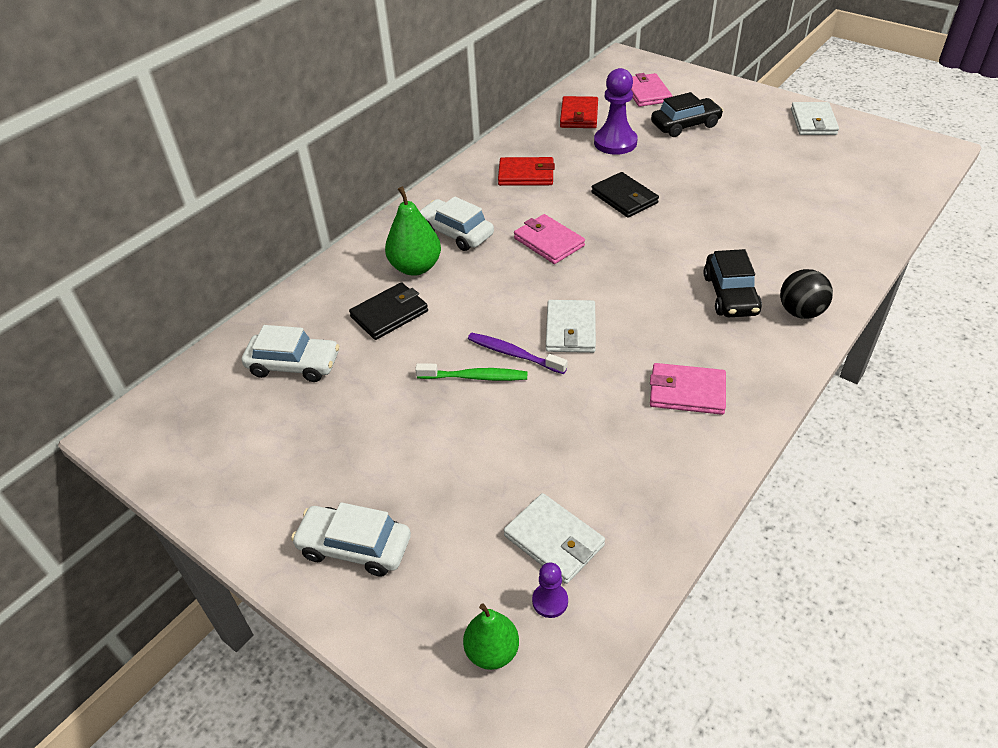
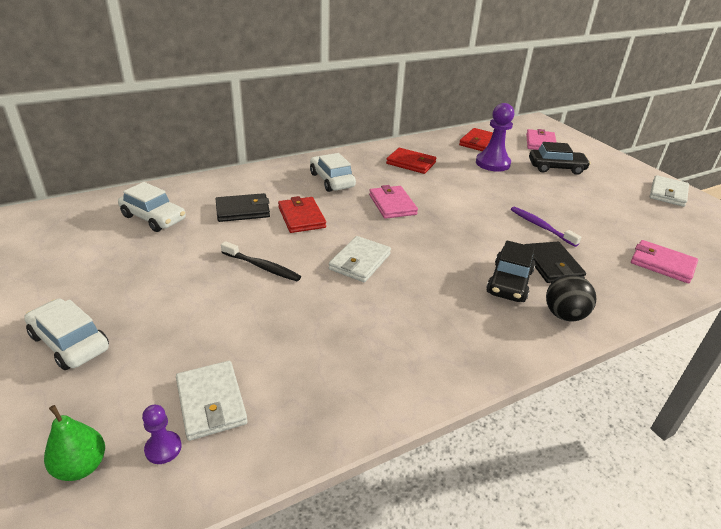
camera: 20 degrees right, 10 degrees down
green pear [385,186,441,276] -> none
green toothbrush [415,363,528,381] -> black toothbrush [221,241,301,281]
purple toothbrush [468,333,568,374] -> purple toothbrush moved to [511,207,582,247]
black wallet [591,172,659,218] -> black wallet moved to [524,242,586,283]
pink wallet [650,363,726,415] -> pink wallet moved to [631,240,698,283]
none -> red wallet [278,196,326,233]

